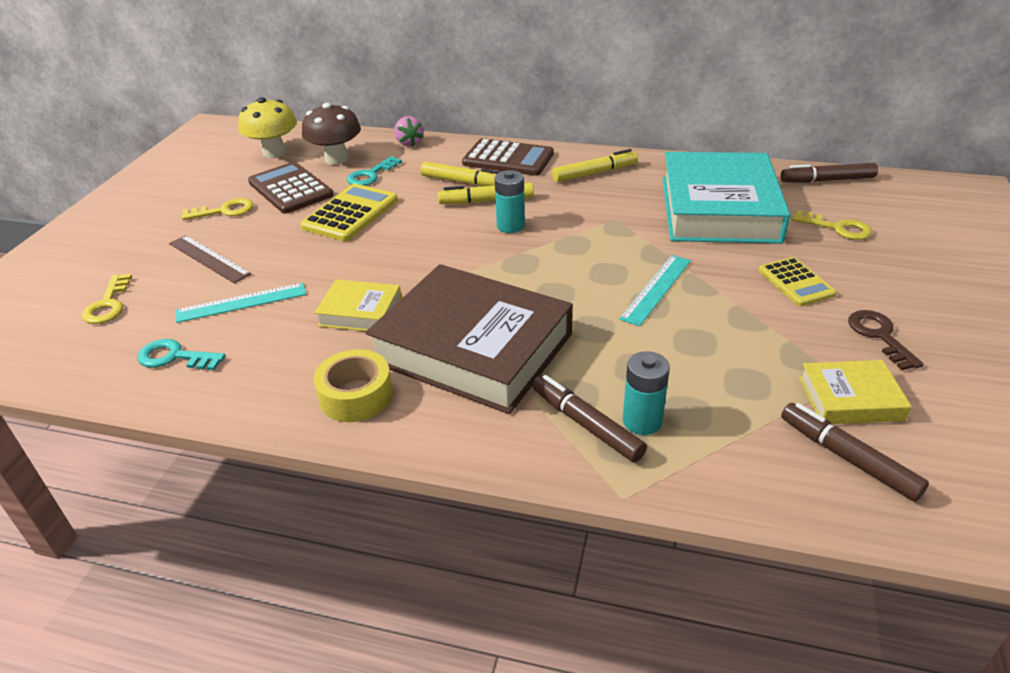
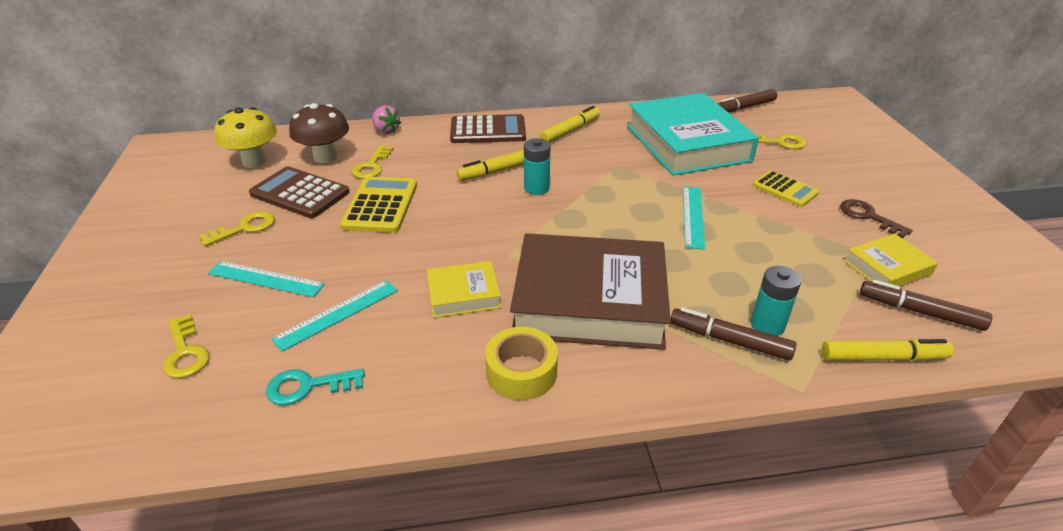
camera: 25 degrees left, 0 degrees up
brown ruler [169,235,251,283] -> turquoise ruler [208,261,325,297]
turquoise key [347,156,402,186] -> yellow key [352,145,393,179]
yellow marker [421,162,500,186] -> yellow marker moved to [822,339,954,361]

